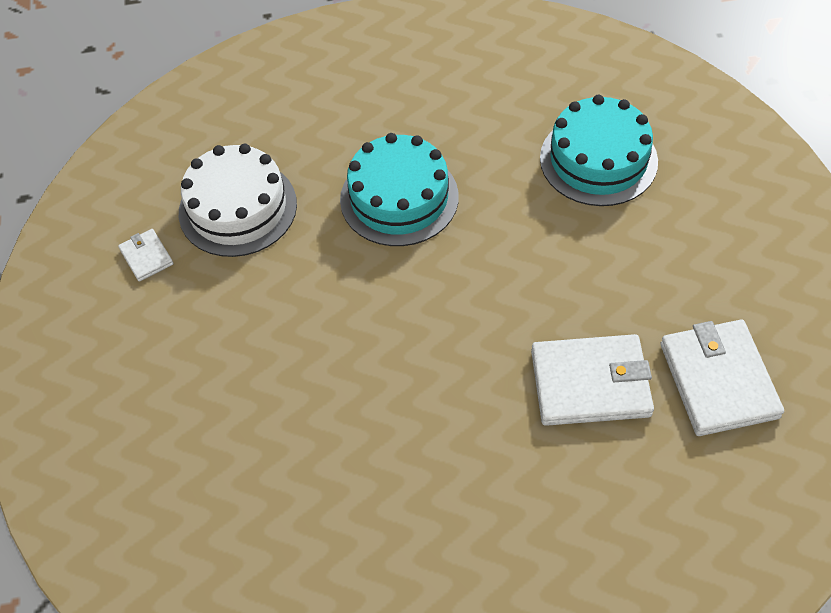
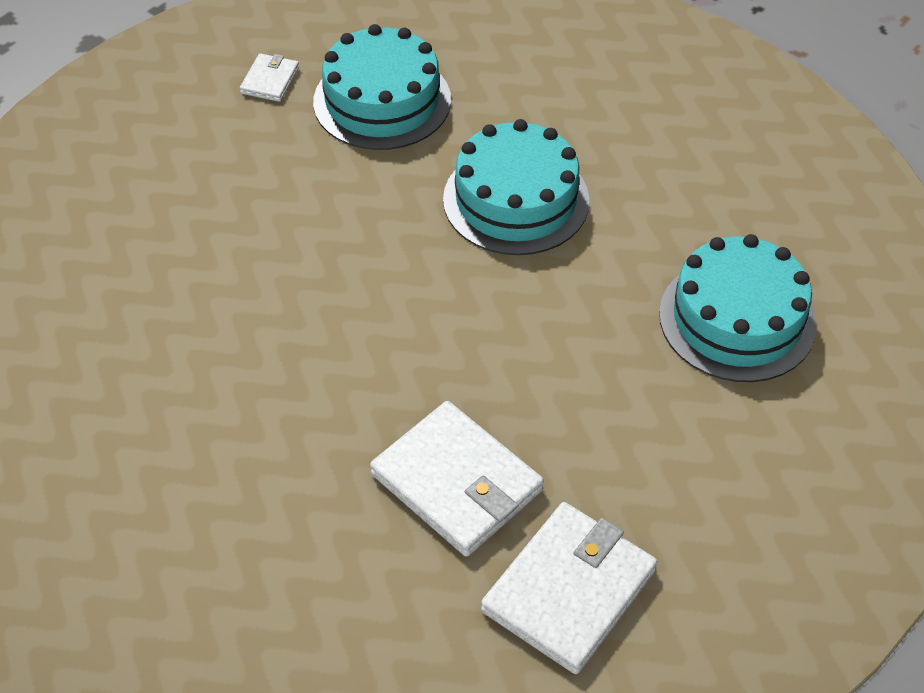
camera: 45 degrees right, 5 degrees down
white cake [179,144,297,257] -> turquoise cake [313,24,451,150]

